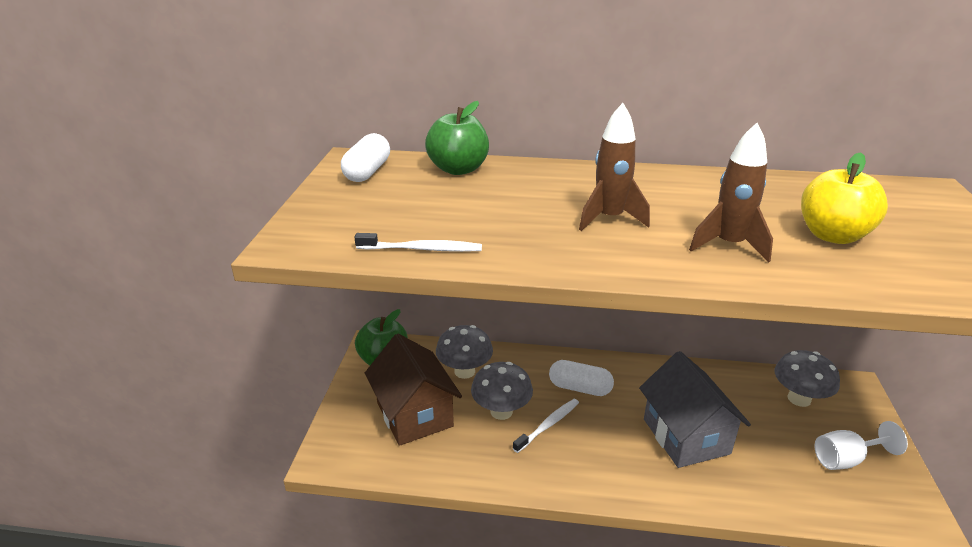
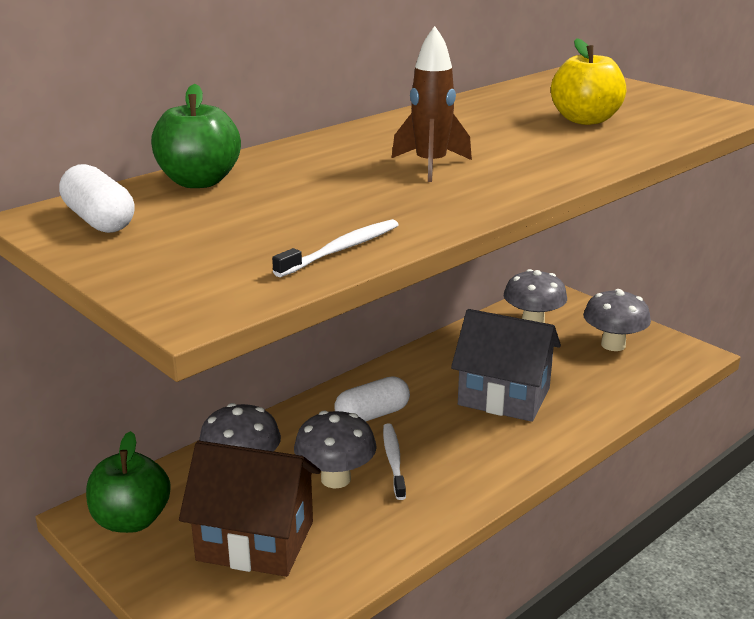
camera: 50 degrees left, 5 degrees down
brown rocket [689,123,773,263] -> none
white goblet [815,421,908,470] -> grey mushroom [583,289,651,351]

